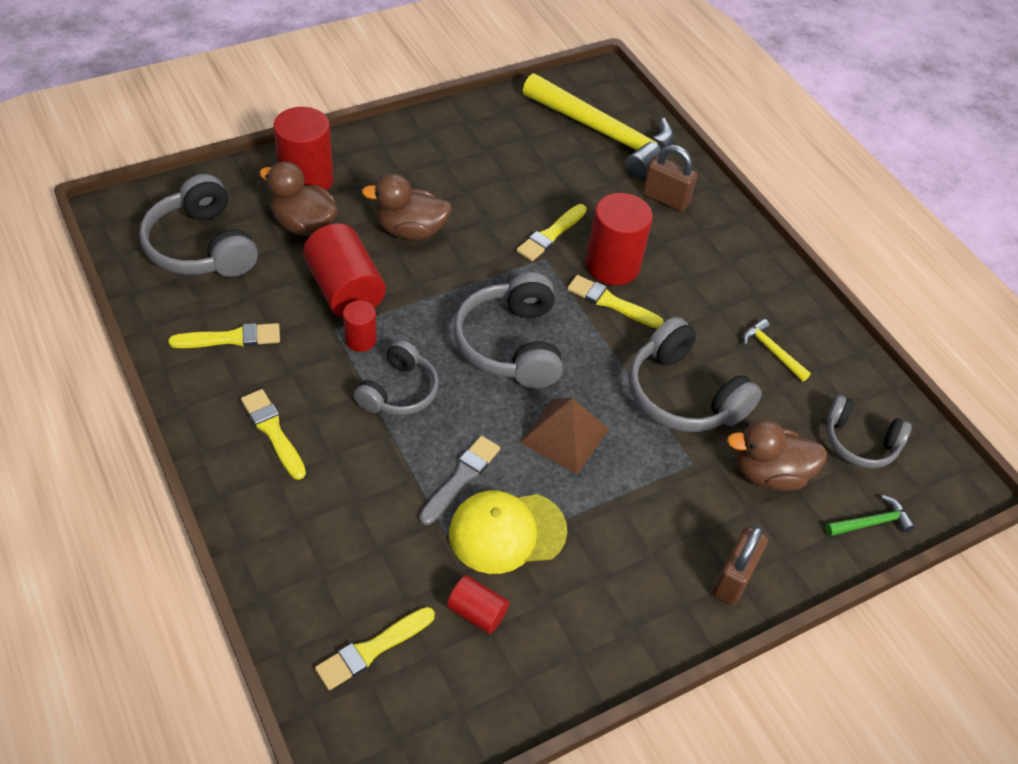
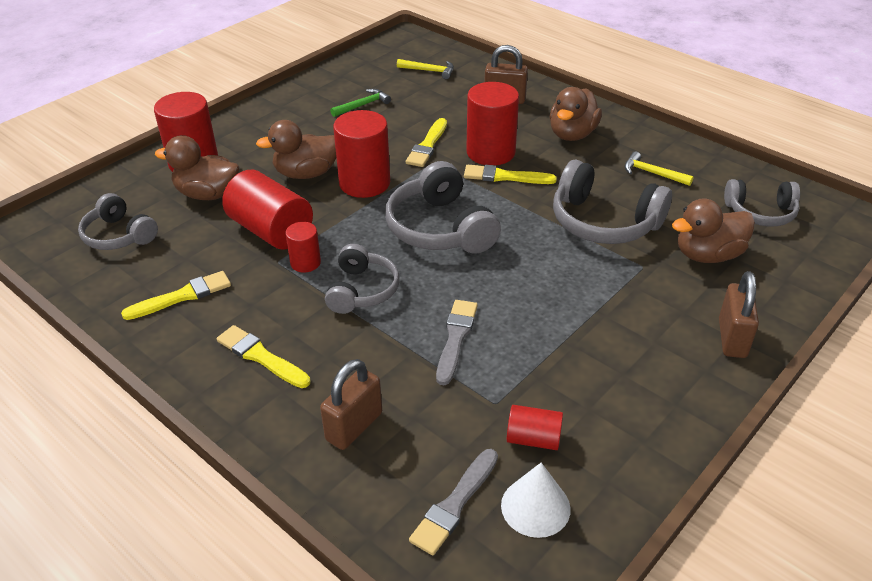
camera: 15 degrees left, 10 degrees down
grey headphones [139,174,258,277] -> grey headphones [78,193,158,250], size x0.64
yellow brush [315,607,435,690] -> grey brush [409,449,498,555]
yellow cap [449,490,567,574] -> none
brown pyramid [520,398,609,474] -> none
yellow hammer [523,73,674,178] -> yellow hammer [397,59,454,79], size x0.41
green hammer [825,495,915,536] -> green hammer moved to [330,89,391,117]
none -> brown padlock [320,359,382,450]
none -> red cylinder [333,110,390,198]
none -> white cone [501,462,571,538]
none -> brown duck [549,87,602,141]

